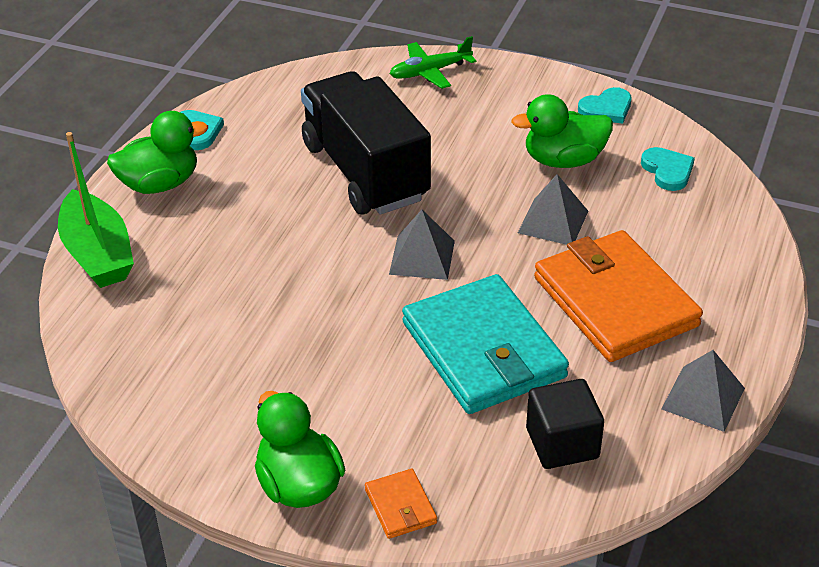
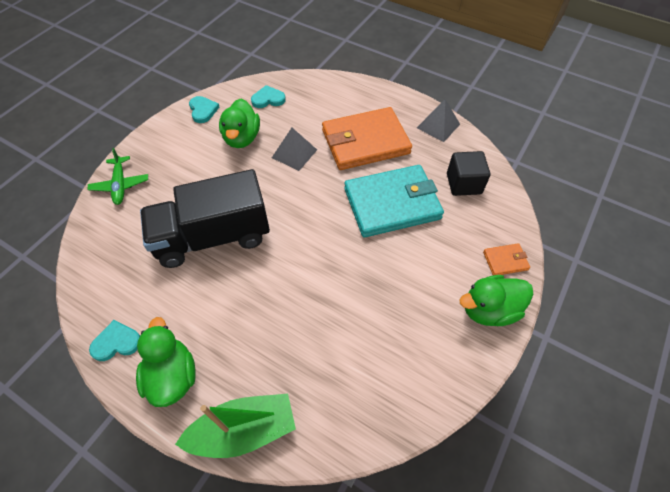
camera: 80 degrees left, 15 degrees up
grey pyramid [389,210,455,280] -> none

